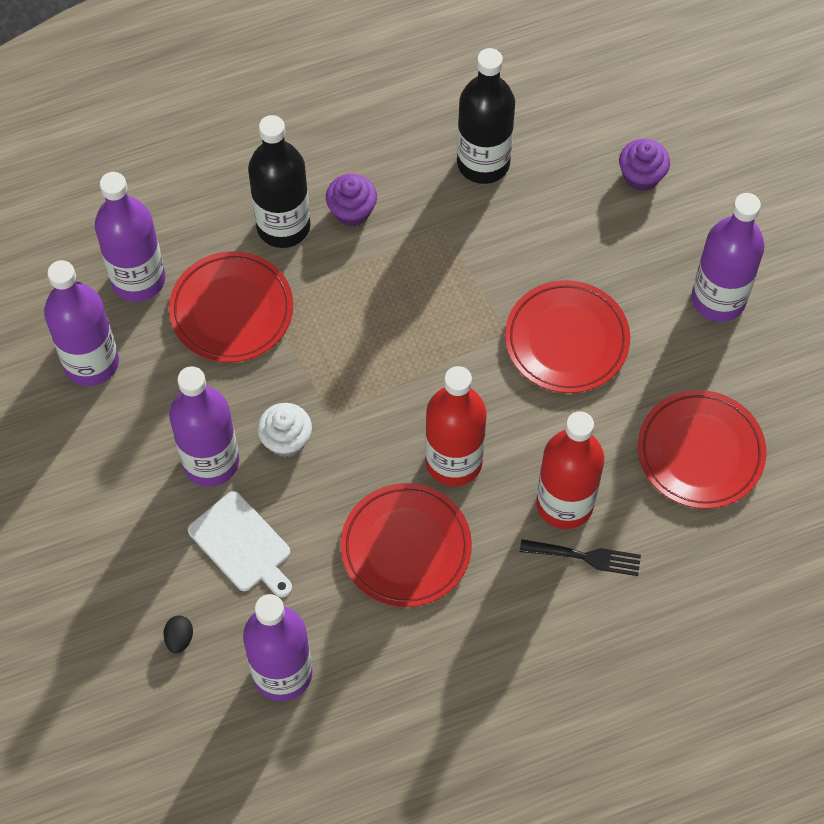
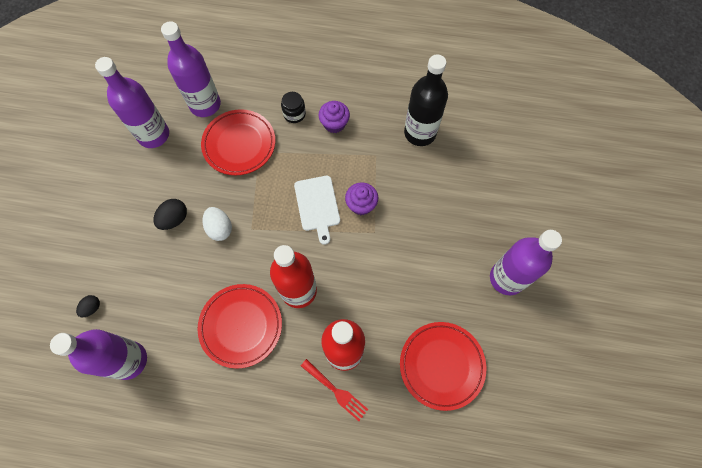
camera: 30 degrees right, 5 degrees up
purple bottle [169,366,239,487] -> black egg [153,199,187,230]
white cutting board [188,491,292,598] -> white cutting board moved to [294,176,340,245]
black bottle [248,115,311,248] -> black jar [281,92,306,123]
white cupcake [258,403,312,457] -> white egg [202,207,232,241]
red plate [505,280,630,393] -> none
black fork [520,539,641,576] -> red fork [301,359,369,421]
purple cupcake [619,139,670,191] -> purple cupcake moved to [345,182,378,215]

